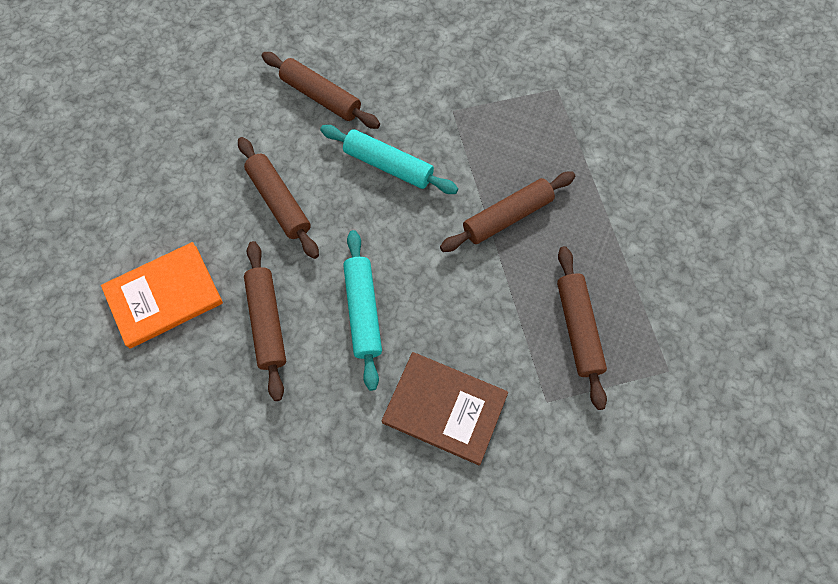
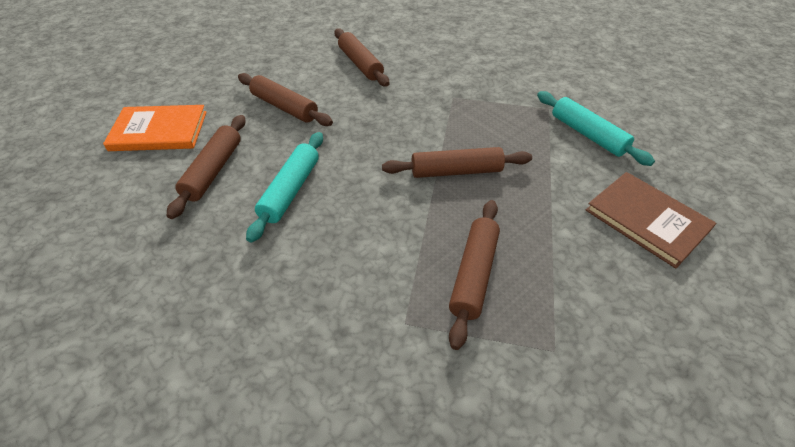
camera: 25 degrees right, 20 degrees down
brown rolling pin [238,137,319,259] -> brown rolling pin turned 45 degrees counterclockwise [238,73,333,126]
turquoise rolling pin [320,125,458,194] -> turquoise rolling pin moved to [537,91,655,166]
brown book [381,352,508,465] -> brown book moved to [586,172,716,268]

